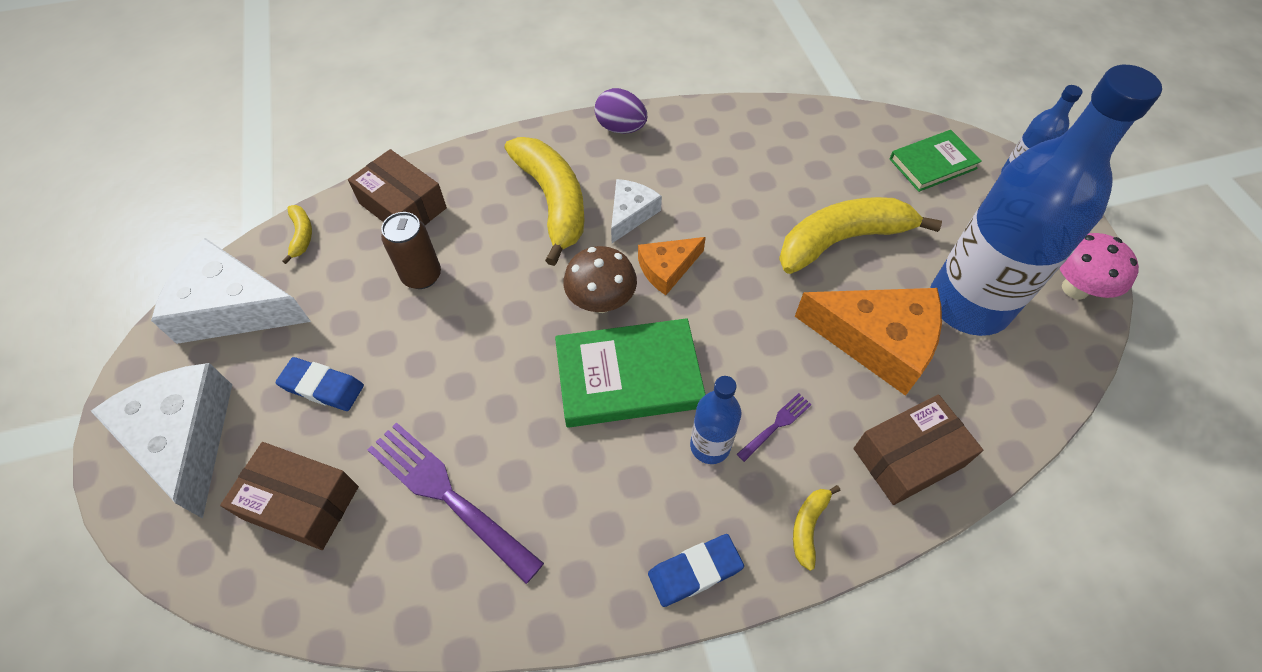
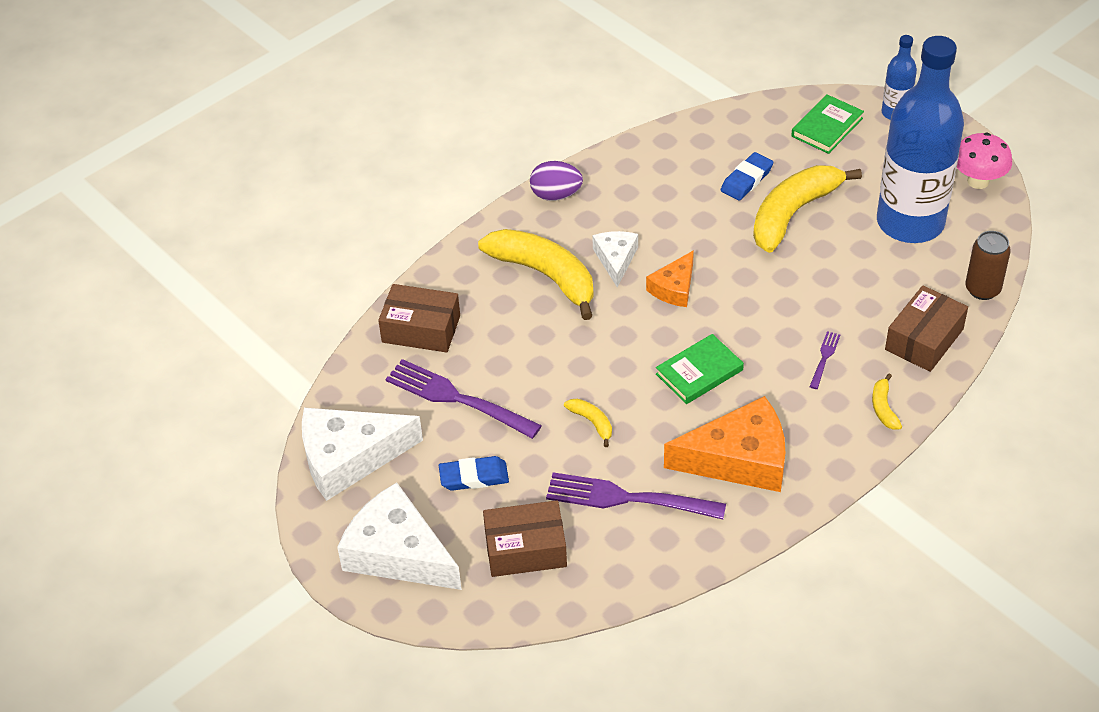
camera: 25 degrees left, 10 degrees down
yellow banana [282,205,312,264] -> yellow banana moved to [564,399,612,447]
brown can [381,212,441,289] -> brown can moved to [965,231,1011,300]
green book [555,318,706,428] -> green book [656,334,744,404], size x0.64
brown mushroom [563,246,637,313] -> none
blue eraser [648,534,744,607] -> blue eraser moved to [721,152,773,201]
blue bottle [690,376,741,464] -> none
orange cheese [795,288,942,396] -> orange cheese moved to [664,396,785,492]
none -> purple fork [385,359,542,439]

